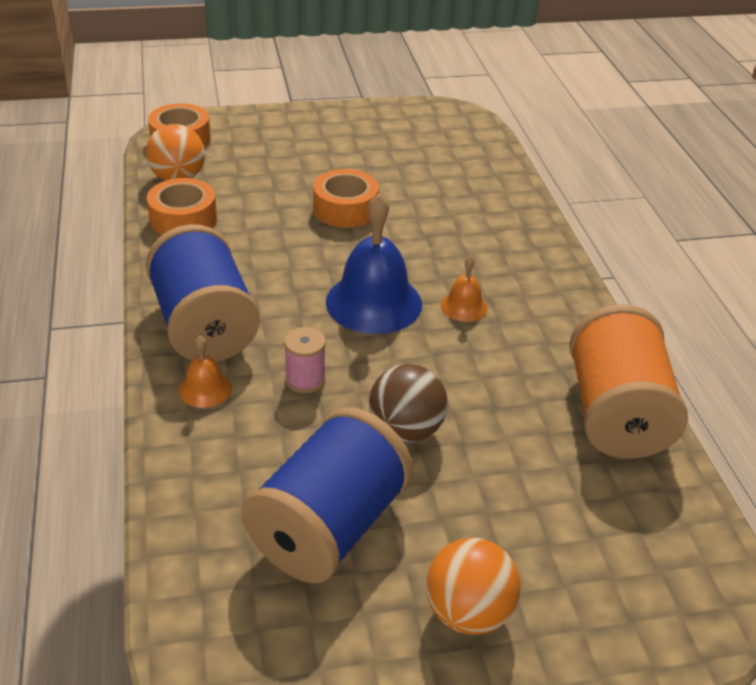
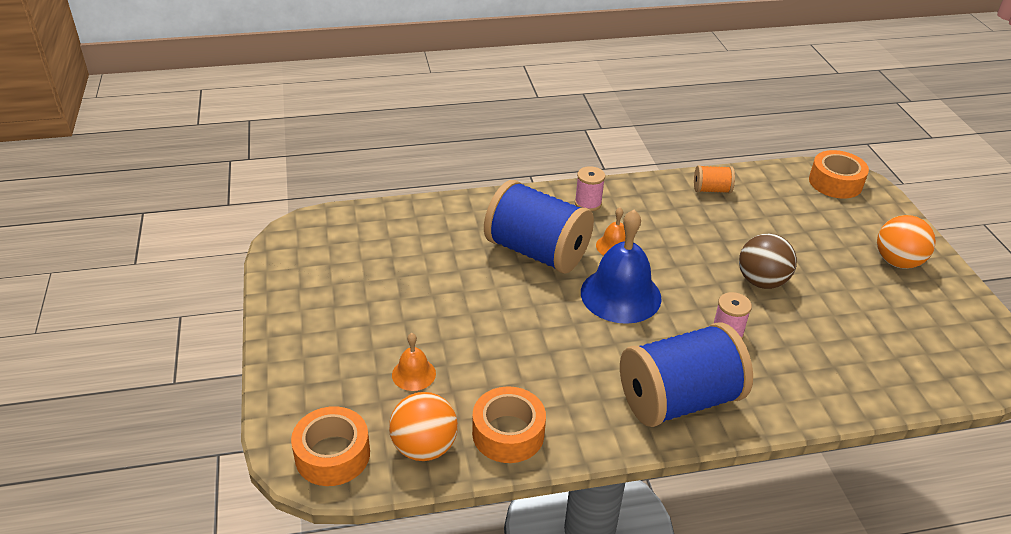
camera: 90 degrees left, 0 degrees up
orange bell [179,336,232,408] -> orange bell moved to [392,333,436,391]
blue spool [241,407,413,584] -> blue spool moved to [484,180,594,274]
orange tape [313,169,379,228] -> orange tape moved to [809,150,869,199]
orange spool [569,304,688,459] -> orange spool [694,165,735,193], size x0.44
none -> pink spool [575,166,605,211]

